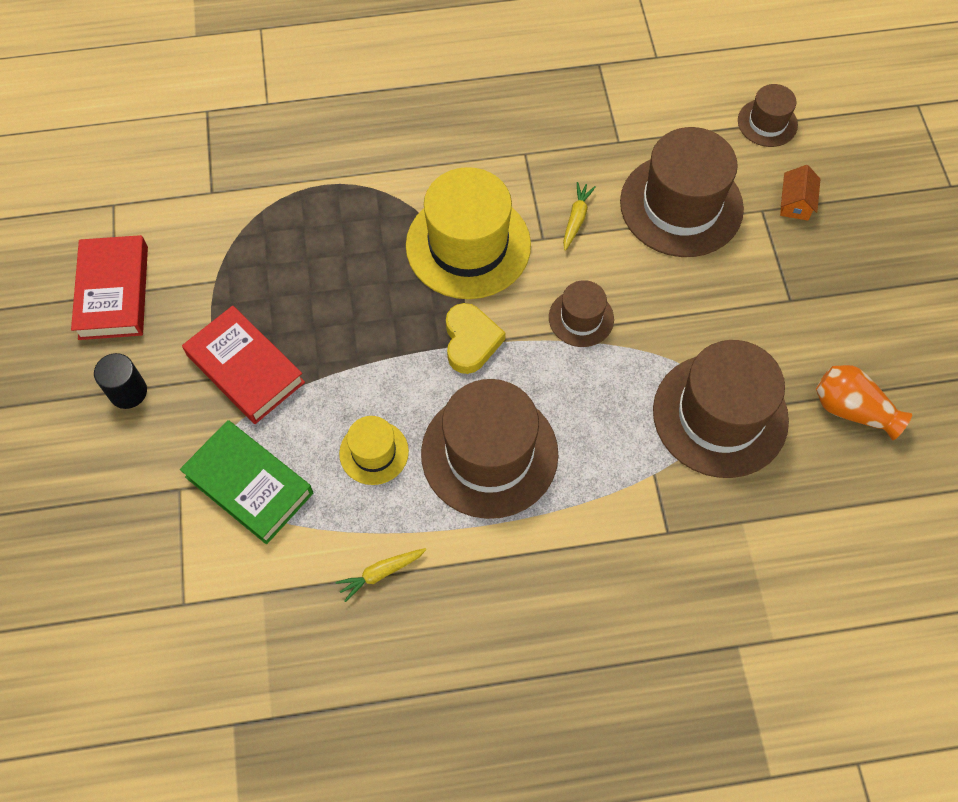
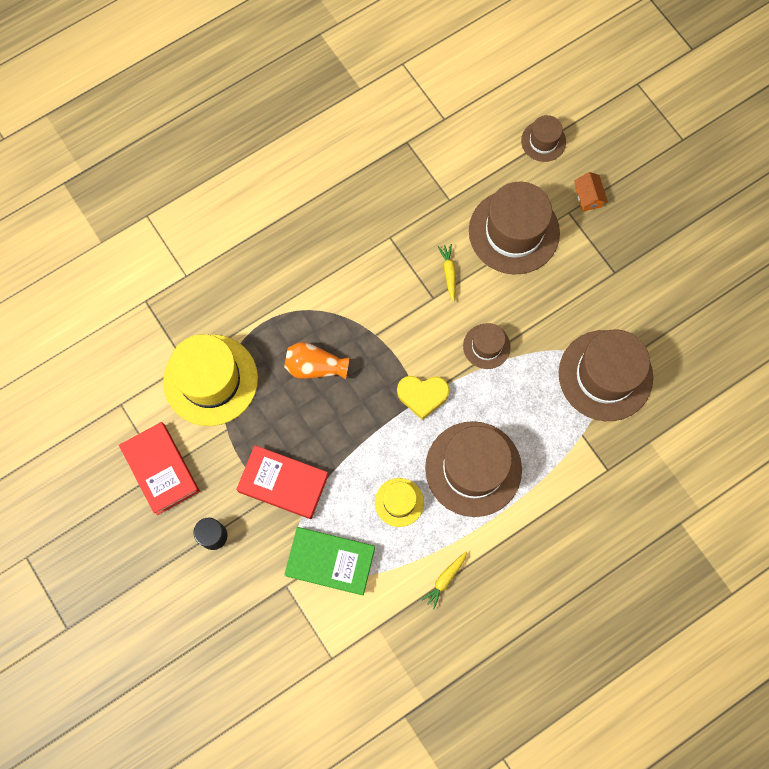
camera: 25 degrees left, 10 degrees up
yellow hat [406,167,531,299] -> yellow hat moved to [163,334,258,426]
yellow heart [446,303,505,374] -> yellow heart turned 120 degrees clockwise [397,376,450,420]
orange vase [816,365,912,440] -> orange vase moved to [284,342,349,379]

